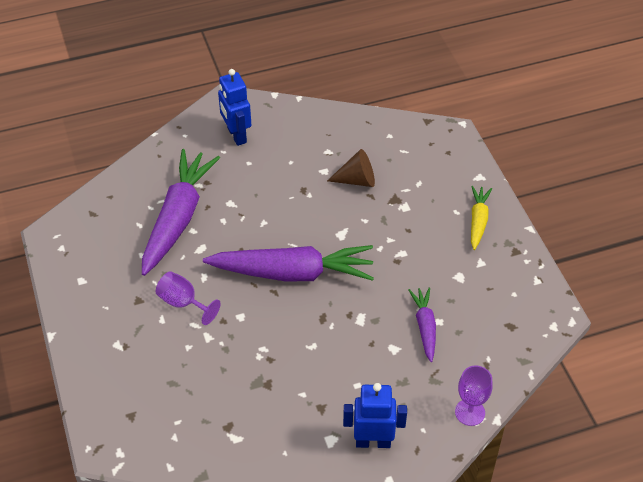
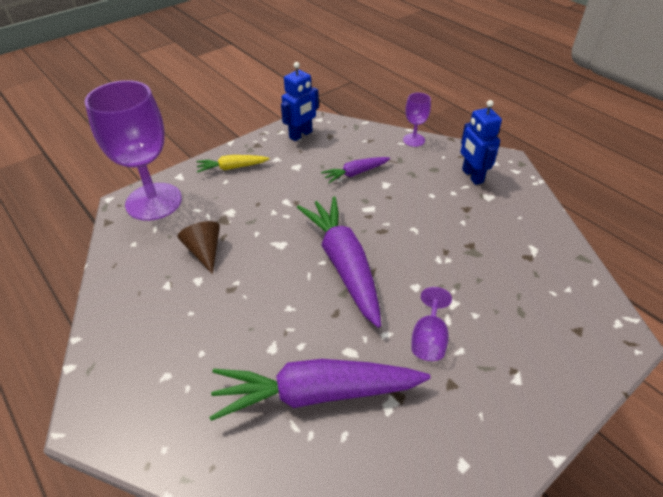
camera: 110 degrees left, 5 degrees down
blue robot [218,69,251,146] -> blue robot moved to [281,62,319,141]
none -> purple goblet [84,80,182,221]

